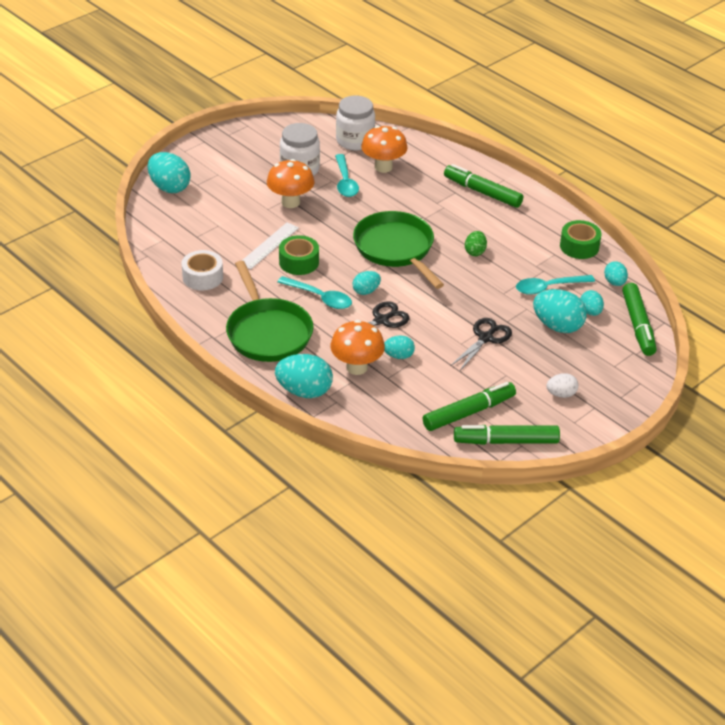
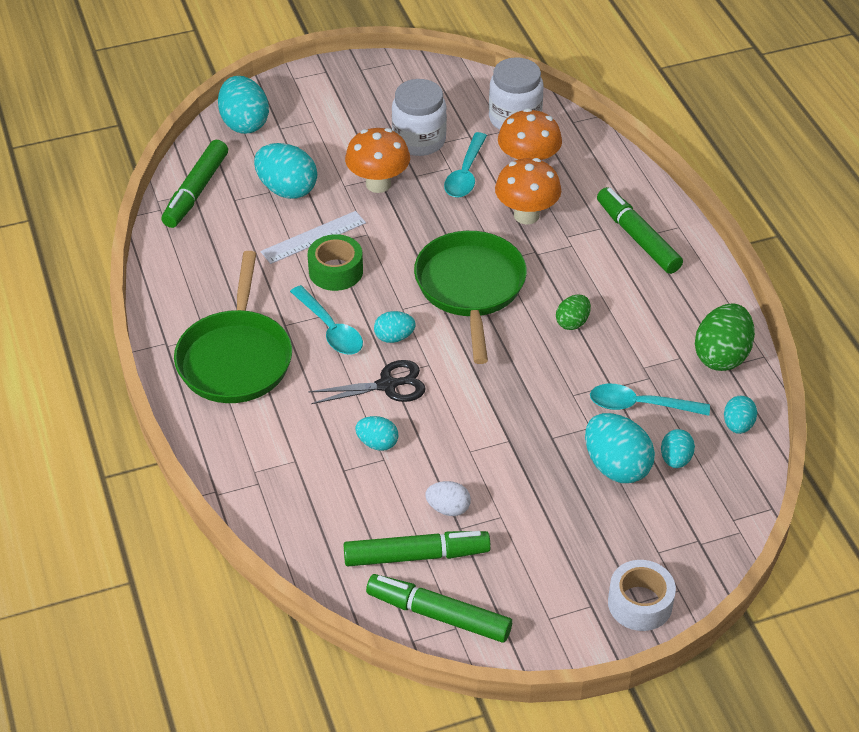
camera: 25 degrees right, 5 degrees up
white tape [182,250,223,291] -> white tape moved to [608,560,676,631]
turquoise egg [275,354,333,398] -> turquoise egg moved to [254,143,317,199]
orange mushroom [330,320,385,375] -> orange mushroom moved to [495,158,561,224]
black scissors [450,318,512,371] -> none
white egg [546,373,579,398] -> white egg moved to [425,481,471,516]
green tape [560,220,602,259] -> green egg [695,304,755,371]
green marker [622,283,657,356] -> green marker moved to [161,140,228,228]

